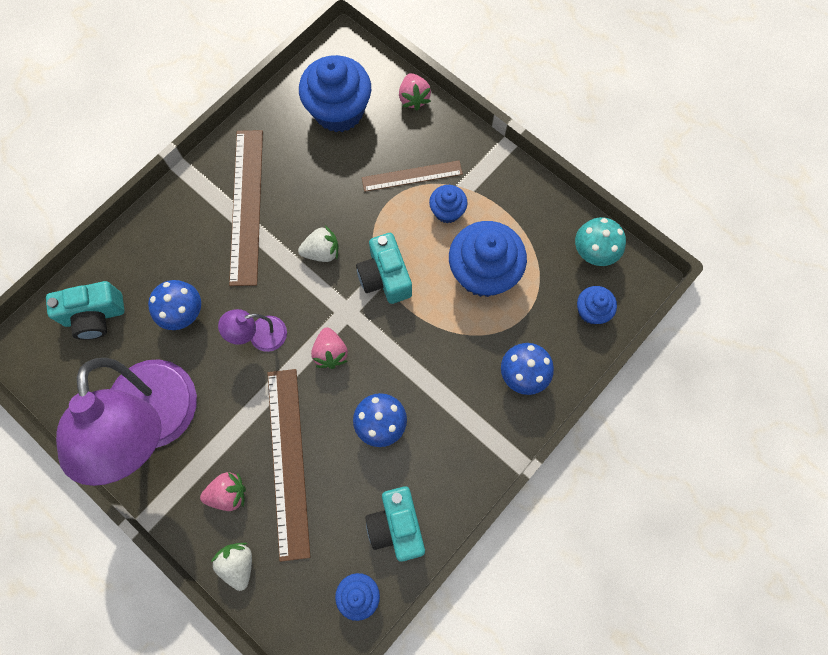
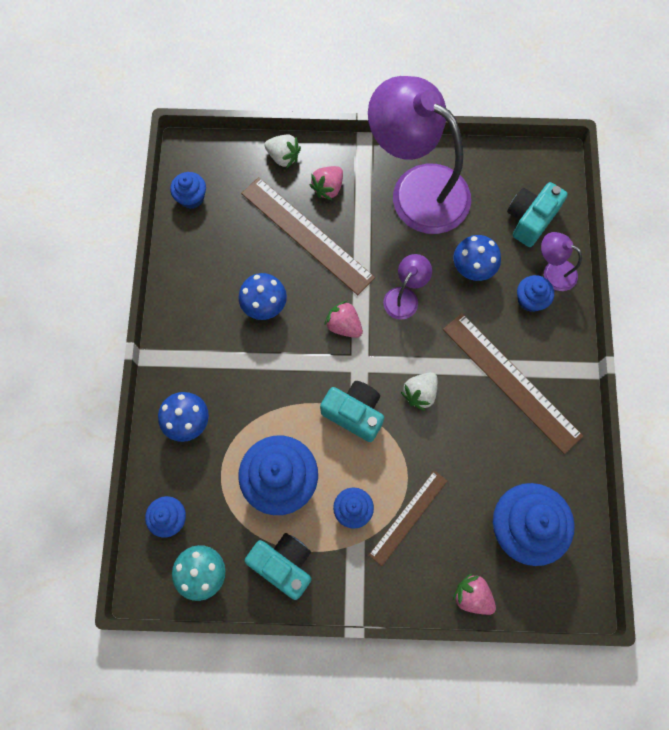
camera: 140 degrees right, 0 degrees up
turquoise camera [366,486,425,562] -> turquoise camera moved to [245,533,312,600]
none -> blue cupcake [517,275,554,312]
none -> purple lamp [541,232,582,291]

